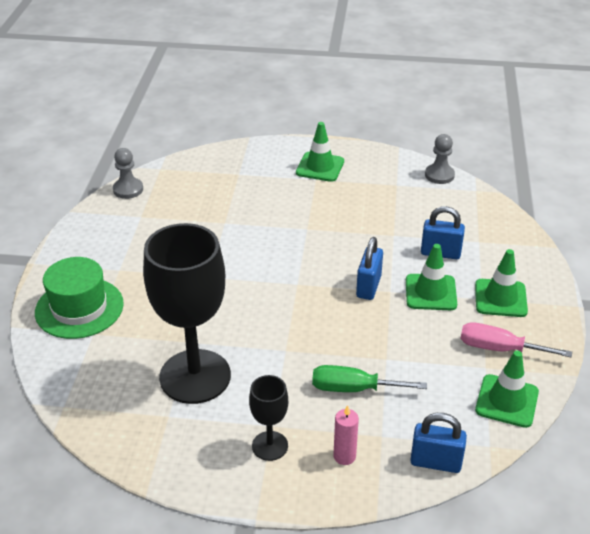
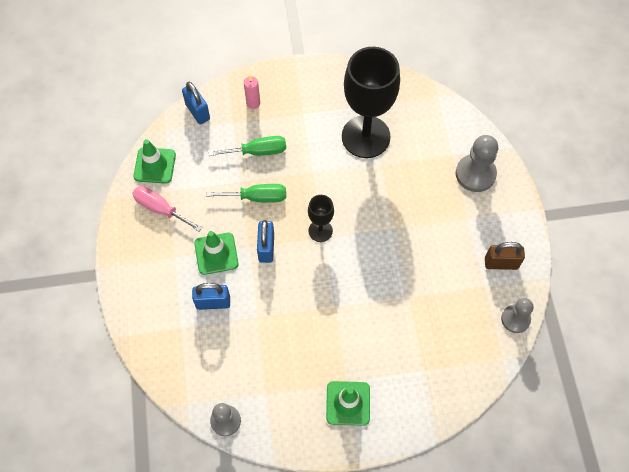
camera: 165 degrees right, 25 degrees up
green hat [35,257,124,339] -> grey pawn [456,135,498,192]
black goblet [249,375,288,461] -> black goblet moved to [308,195,334,242]
blue padlock [410,413,467,473] -> blue padlock turned 60 degrees clockwise [182,82,210,124]
pink screwdriver [460,322,572,357] -> pink screwdriver turned 150 degrees counterclockwise [132,186,202,231]
green traffic cone [475,249,528,317] -> none
none -> green screwdriver [206,184,286,203]
none -> brown padlock [485,242,525,270]

